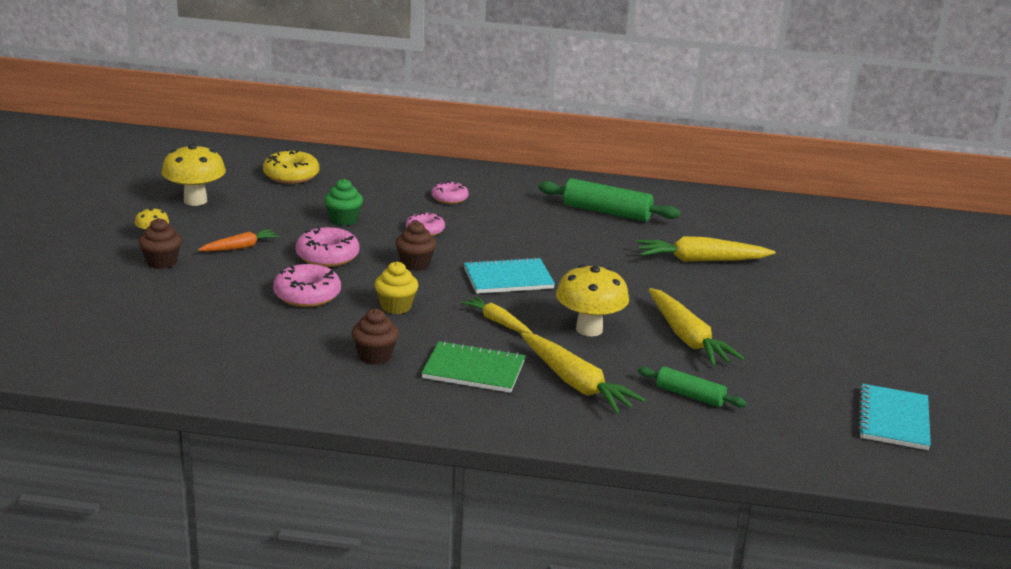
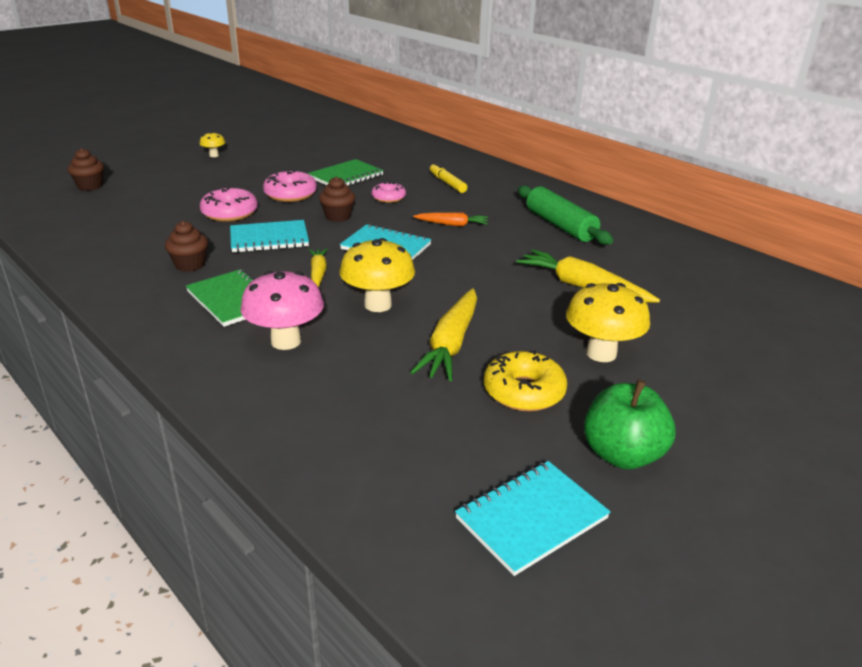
camera: 40 degrees right, 5 degrees up
brown cupcake [139,218,182,269] -> brown cupcake moved to [67,148,104,191]
yellow mushroom [161,144,226,206] -> yellow mushroom moved to [566,283,650,362]
orange carrot [198,229,279,252] -> orange carrot moved to [413,212,488,226]
yellow donut [263,149,319,184] -> yellow donut moved to [484,350,567,411]
green cupcake [324,179,363,226] -> green notebook [308,159,384,186]
yellow cupcake [375,261,418,314] -> turquoise notebook [230,220,309,253]
pink donut [432,181,469,204] -> yellow marker [430,163,468,193]
yellow carrot [521,333,646,414] -> pink mushroom [240,271,324,350]
green rolling pin [638,366,747,407] -> none
none -> green apple [584,379,675,469]

